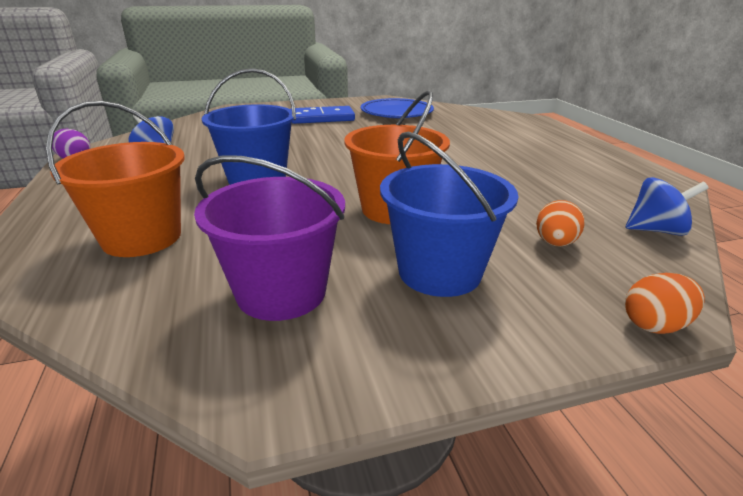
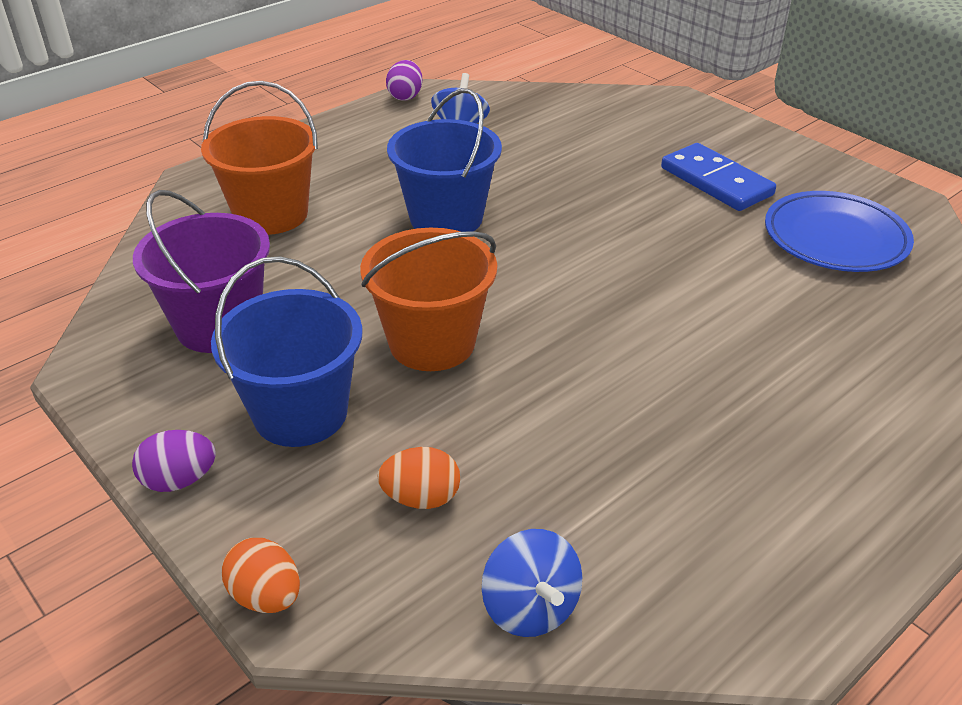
camera: 65 degrees right, 10 degrees up
none -> purple egg [132,430,216,492]

